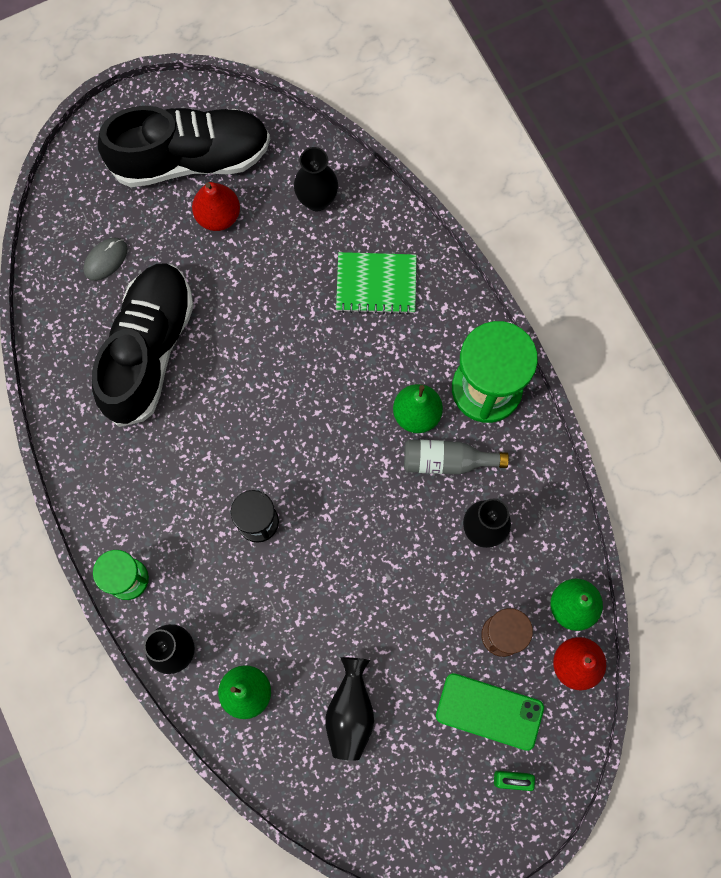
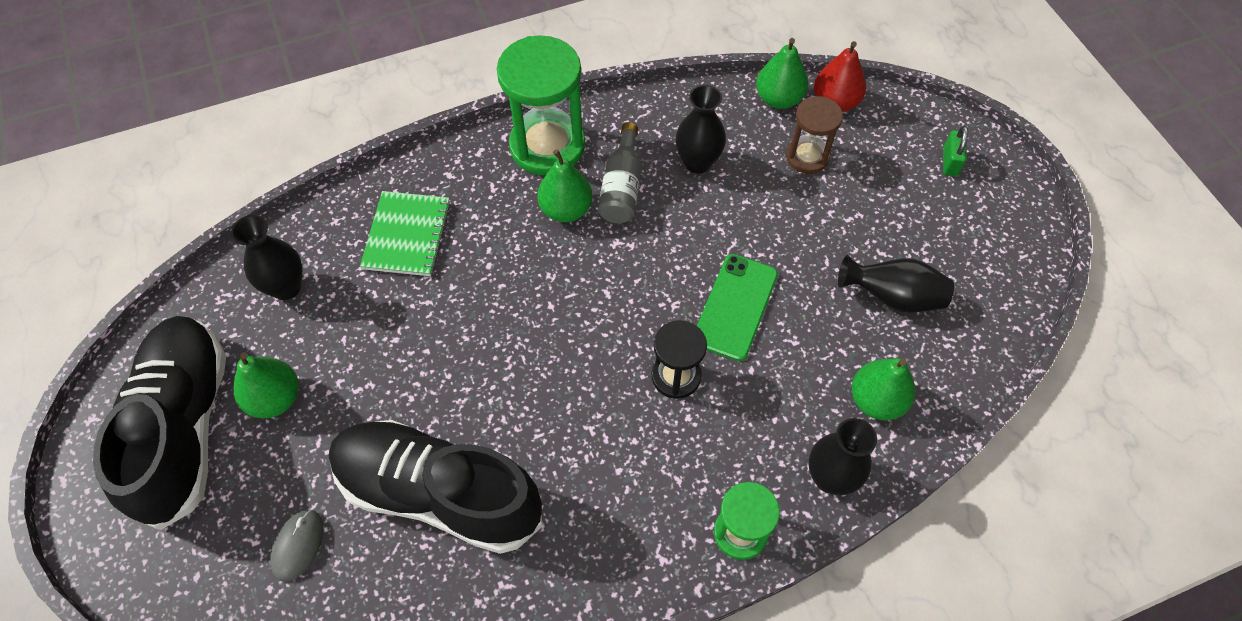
camera: 85 degrees left, 15 degrees down
grey mouse [83,237,128,281] -> grey mouse turned 60 degrees clockwise [270,509,323,582]
red pear [192,182,240,231] -> green pear [233,352,299,418]
green phone [436,673,544,751] -> green phone moved to [697,254,778,361]

